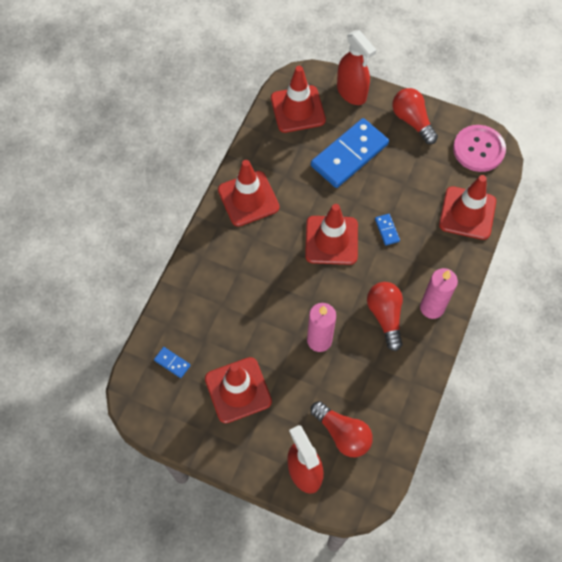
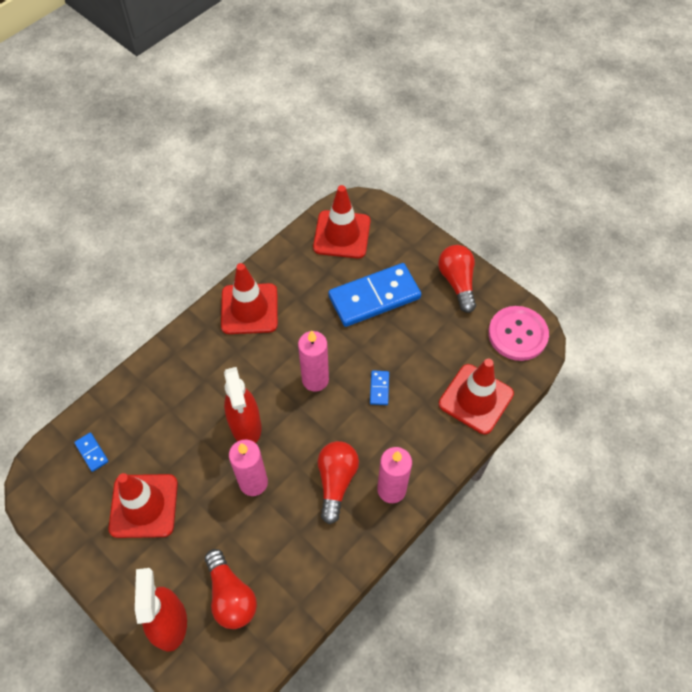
camera: 20 degrees right, 5 degrees down
red traffic cone [305,204,358,265] -> pink candle [298,330,329,392]
red spray bottle [337,30,376,105] -> red spray bottle moved to [224,367,261,443]

